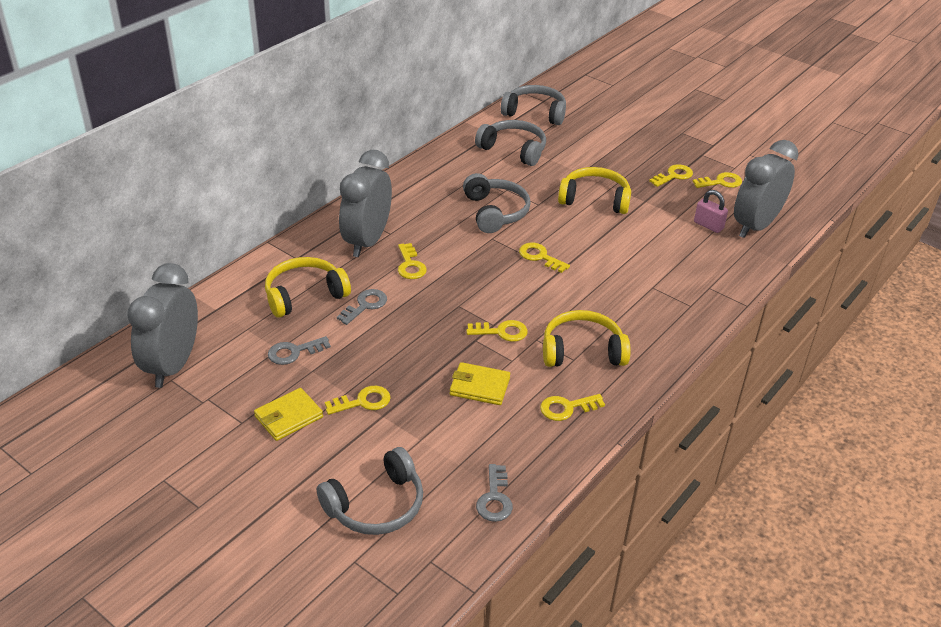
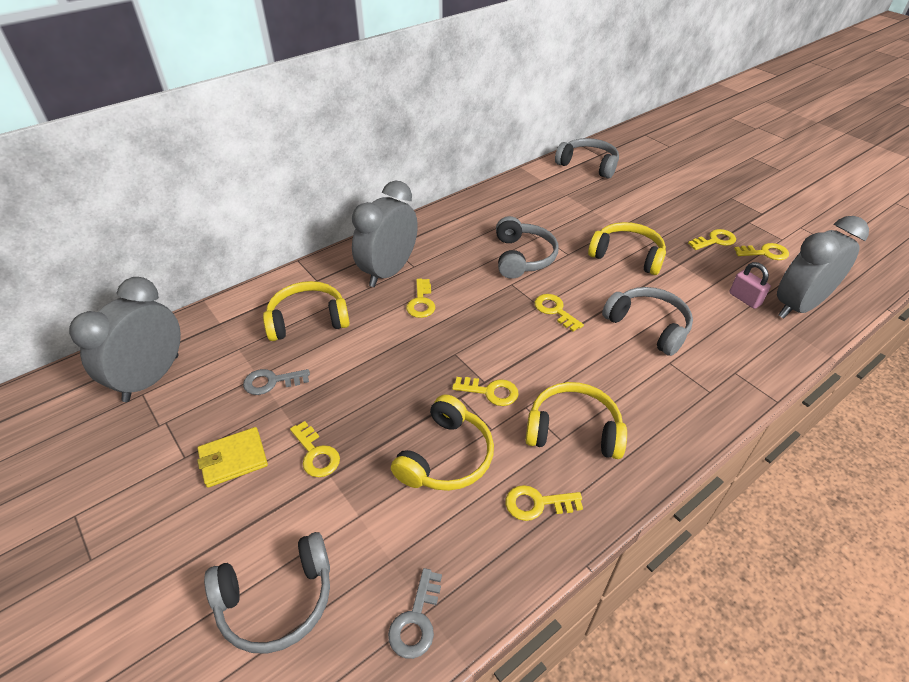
camera: 15 degrees right, 5 degrees up
yellow key [325,386,391,415] -> yellow key turned 60 degrees clockwise [290,421,340,477]
grey key [337,289,387,325] -> none
yellow wallet [450,362,510,405] -> yellow headphones [391,394,494,491]
grey headphones [475,120,546,166] -> grey headphones moved to [602,287,693,356]

